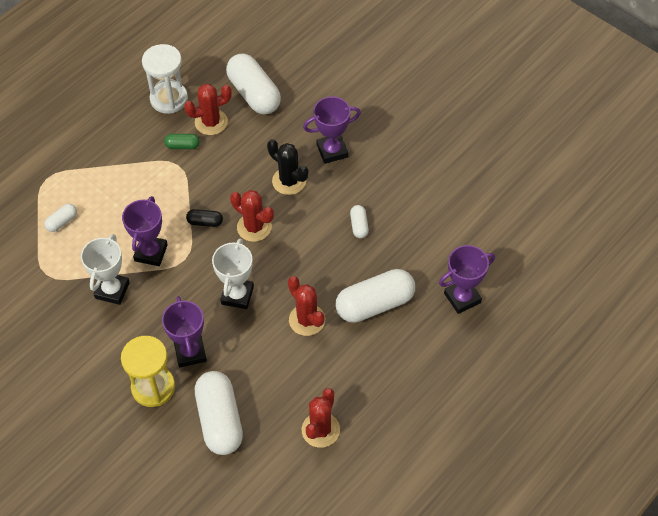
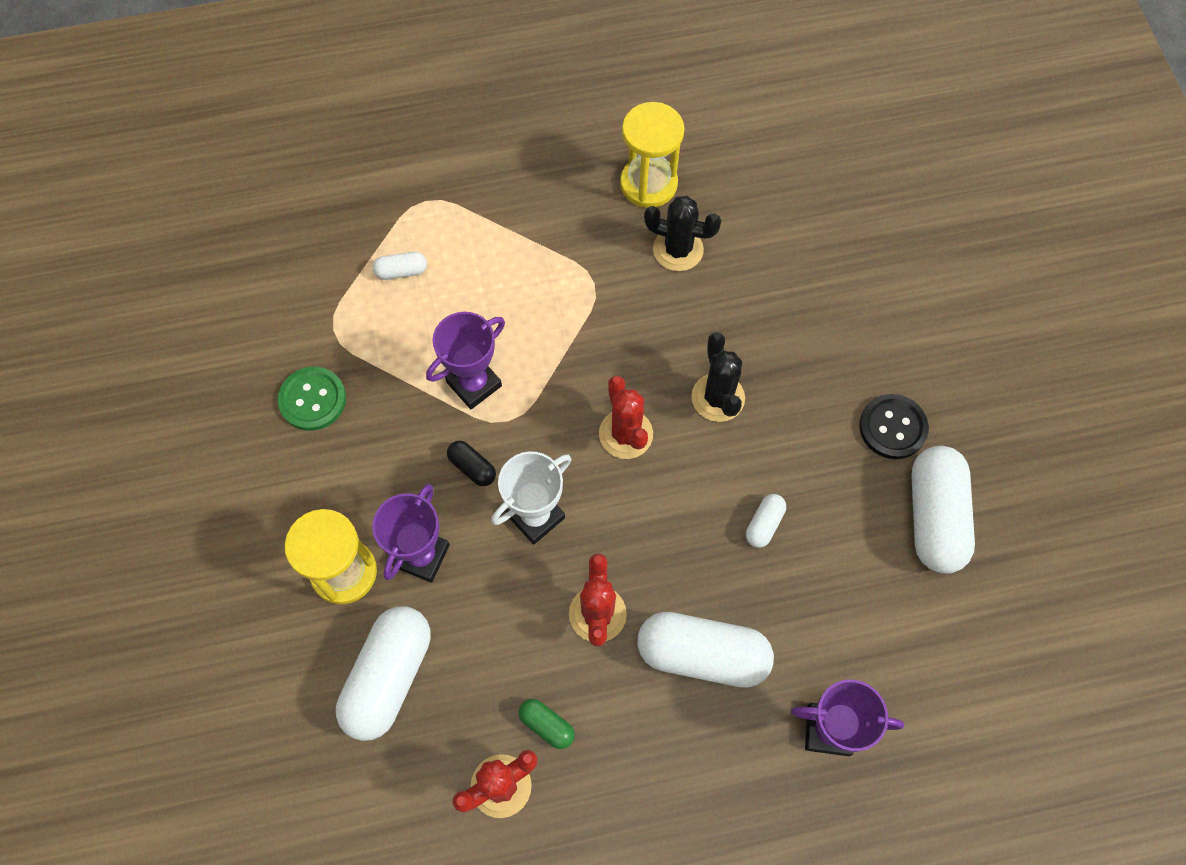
camera: 35 degrees right, 10 degrees up
white trophy [81,234,130,305] -> none
white hourglass [142,44,188,114] -> yellow hourglass [620,102,684,208]
green capsule [164,134,200,149] -> green capsule moved to [518,699,575,749]
red cactus [184,84,232,135] -> black cactus [644,196,722,271]
black capsule [186,209,223,227] -> black capsule moved to [447,441,496,486]
white capsule [226,53,281,114] -> white capsule moved to [911,446,975,574]
purple trophy [303,97,361,164] -> none
none -> green button [278,367,346,431]
none -> black button [859,394,929,459]

